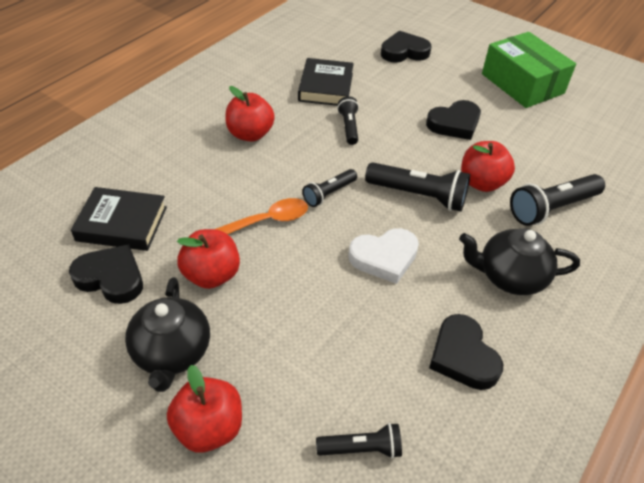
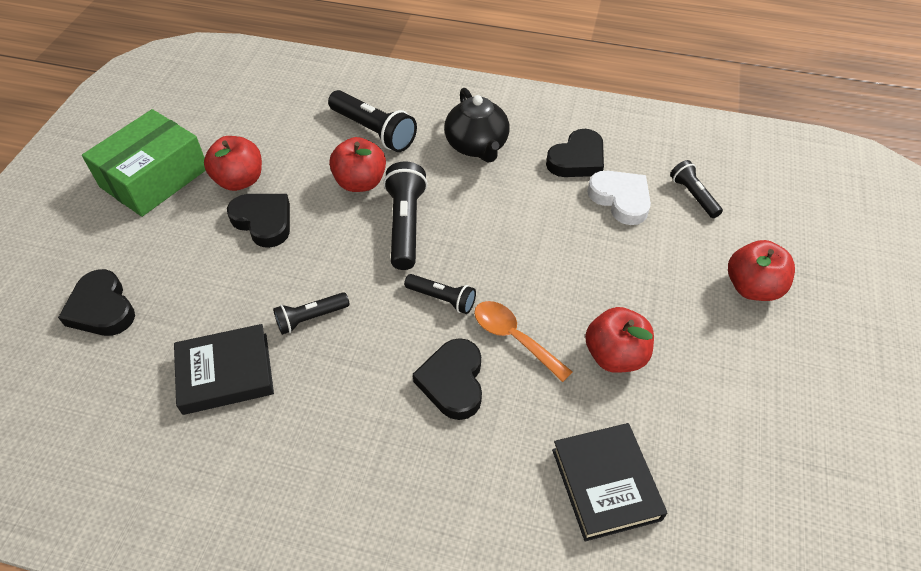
camera: 110 degrees left, 5 degrees up
black heart [69,244,143,304] -> black heart moved to [413,338,482,420]
black teapot [125,277,210,392] -> none
red apple [225,86,275,142] -> red apple moved to [204,136,262,191]
white heart [348,228,419,284] -> white heart moved to [587,171,651,225]

